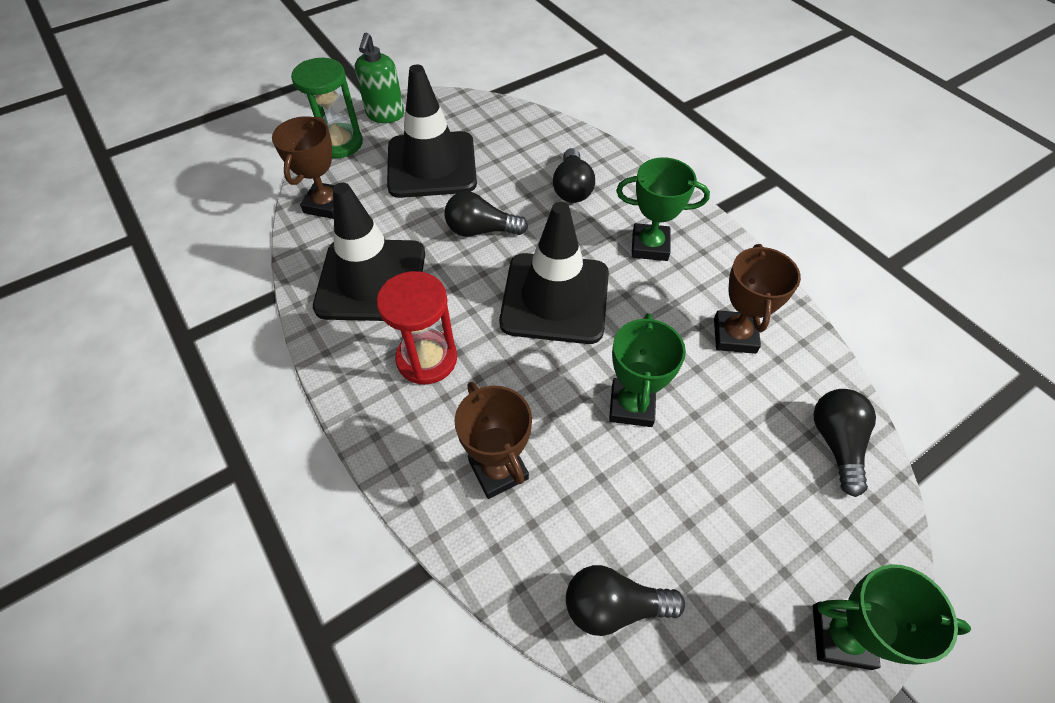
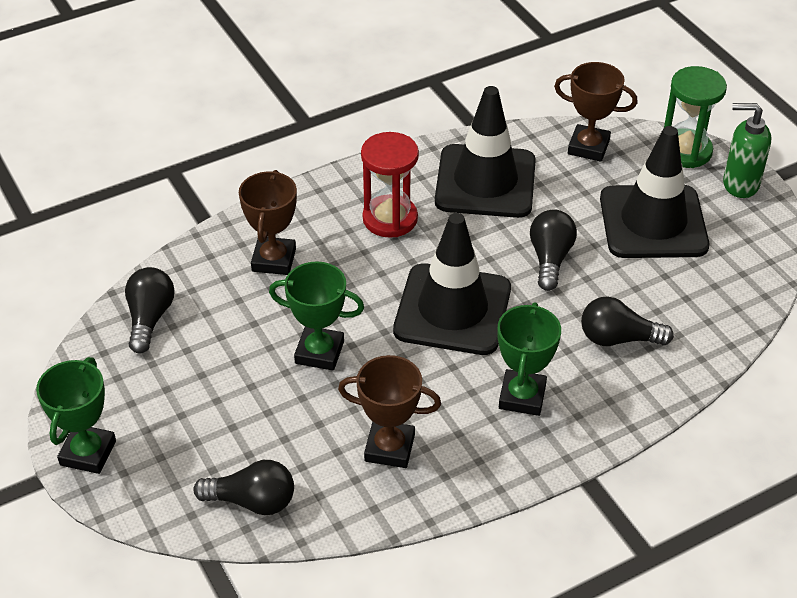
camera: 95 degrees right, 10 degrees down
brown trophy [454,382,532,499] -> brown trophy turned 60 degrees counterclockwise [239,170,297,275]

